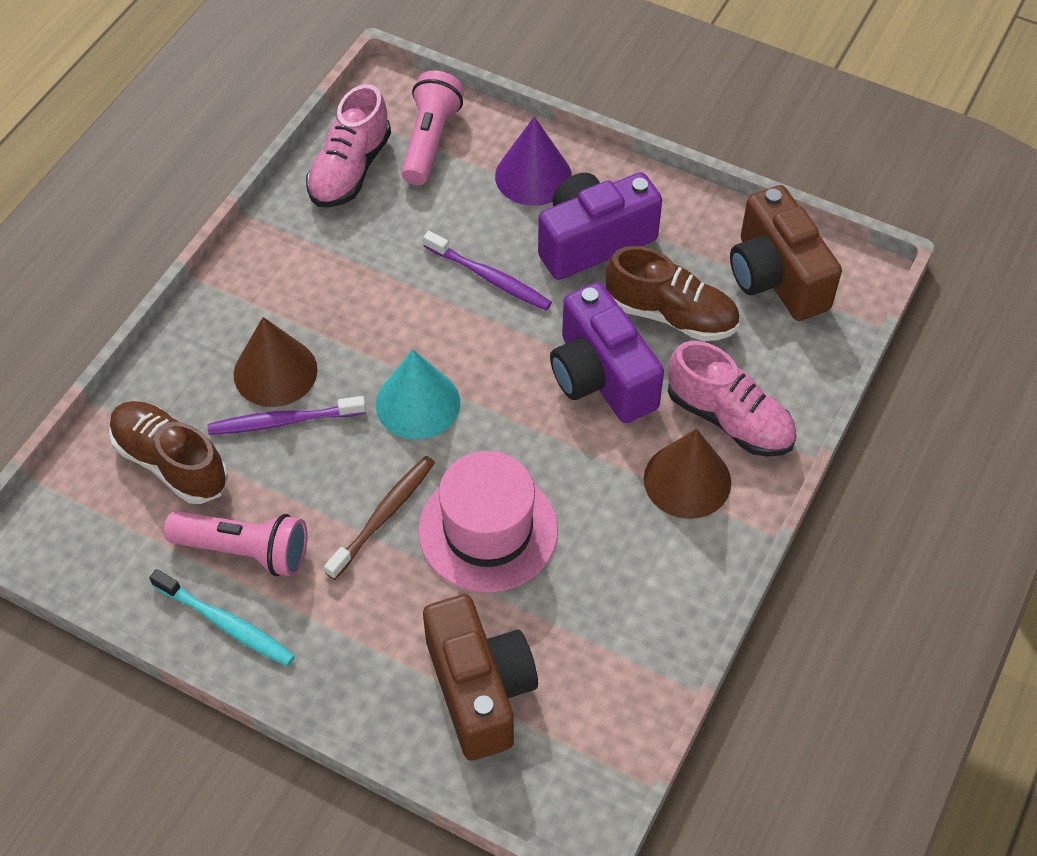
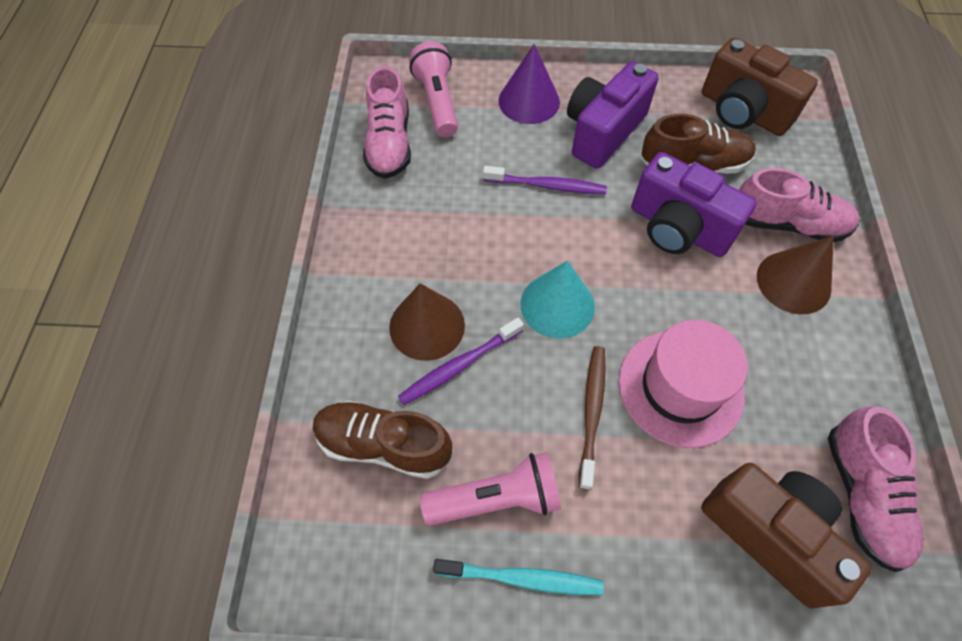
camera: 25 degrees left, 5 degrees up
none -> pink shoe [828,407,924,572]

